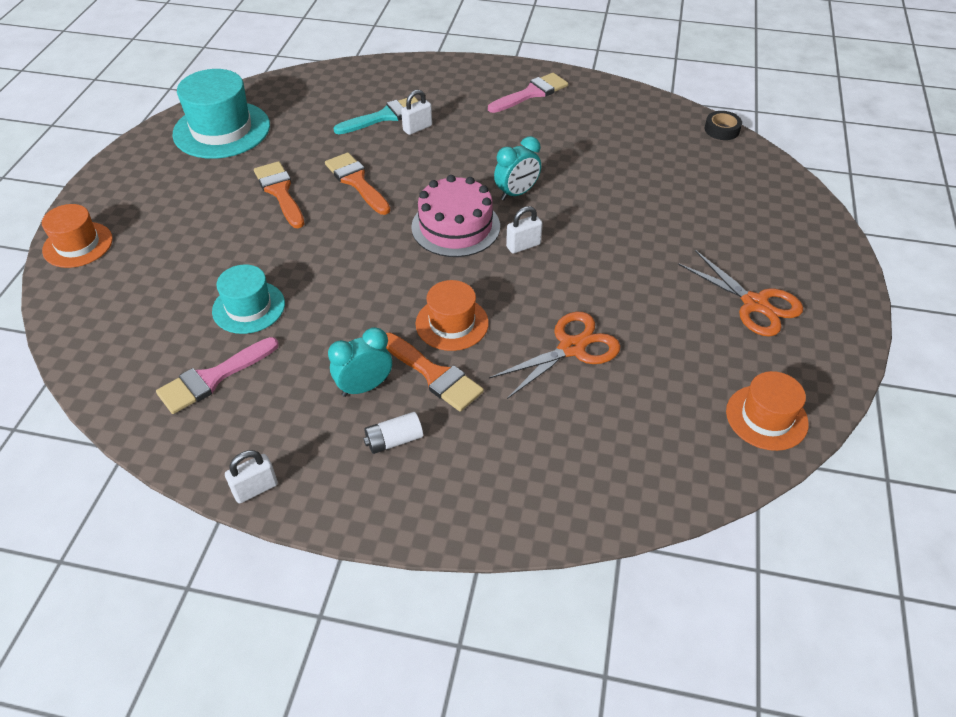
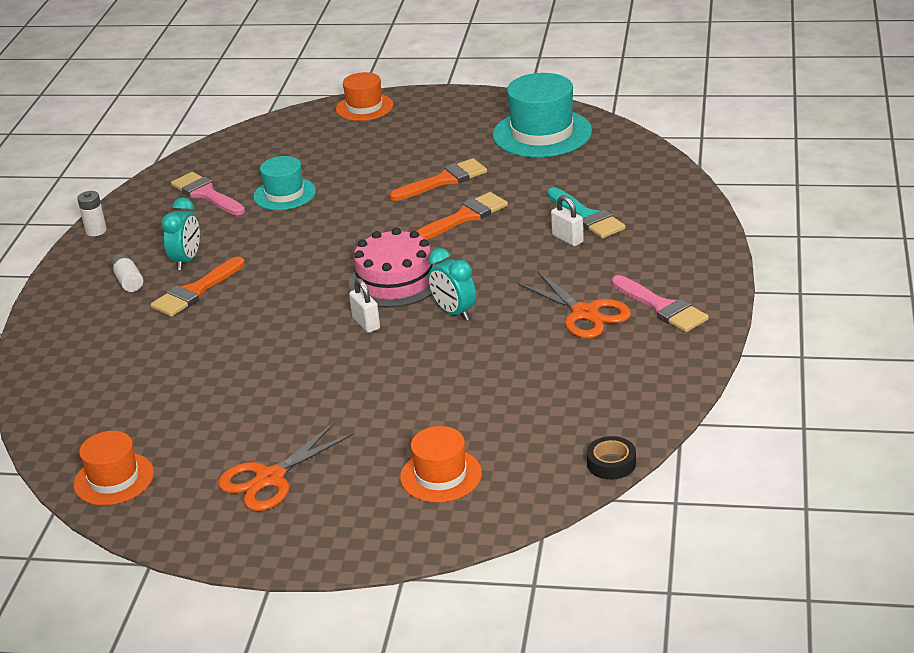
camera: 90 degrees right, 15 degrees down
white padlock [225,450,278,503] -> white battery [77,191,107,236]
turquoise clock [328,327,392,397] -> turquoise clock turned 45 degrees clockwise [161,197,200,270]
orange hat [415,280,489,351] -> orange hat moved to [400,426,482,503]
orange scissors [489,312,621,399] -> orange scissors moved to [516,271,631,338]

